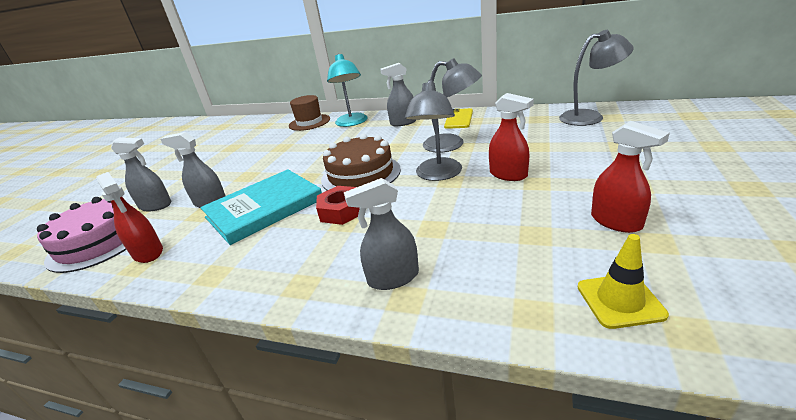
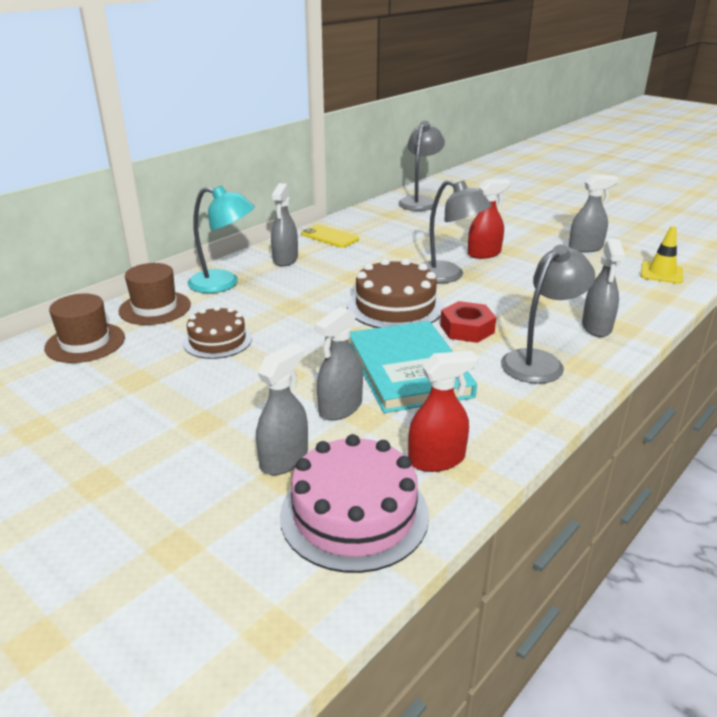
camera: 70 degrees left, 0 degrees up
grey lamp [423,58,482,153] -> grey lamp moved to [501,244,595,384]
red spray bottle [591,121,670,233] -> grey spray bottle [569,174,618,253]
none -> brown hat [44,294,125,363]
none -> brown cake [183,306,252,359]

